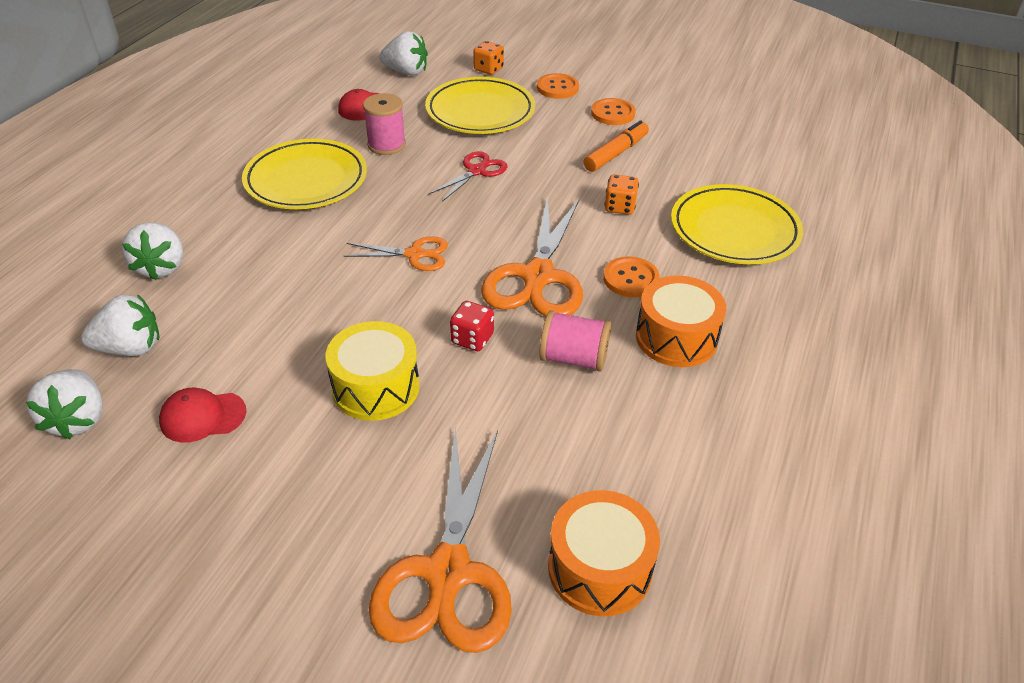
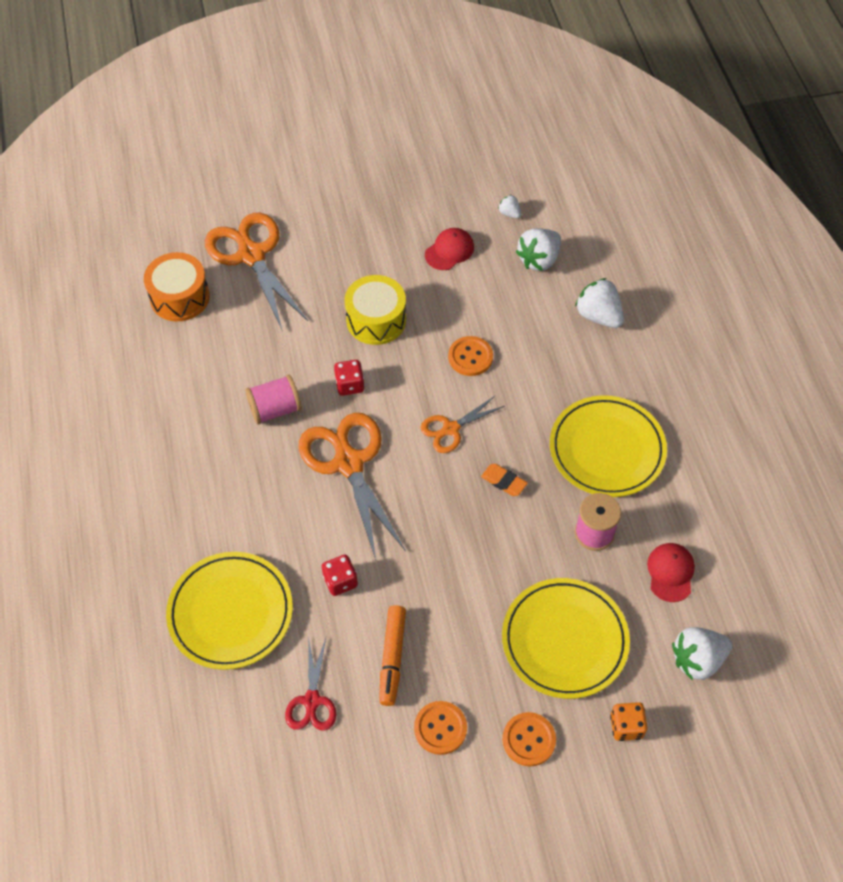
camera: 145 degrees right, 15 degrees up
white strawberry [26,369,103,439] -> white strawberry [498,195,521,218], size x0.51
red scissors [429,151,507,202] -> red scissors moved to [285,636,336,731]
orange button [603,256,660,297] -> orange button moved to [448,336,493,376]
orange dice [604,174,639,215] -> red dice [322,555,358,596]
orange drum [636,276,726,367] -> none
none -> orange eraser [481,464,528,496]

